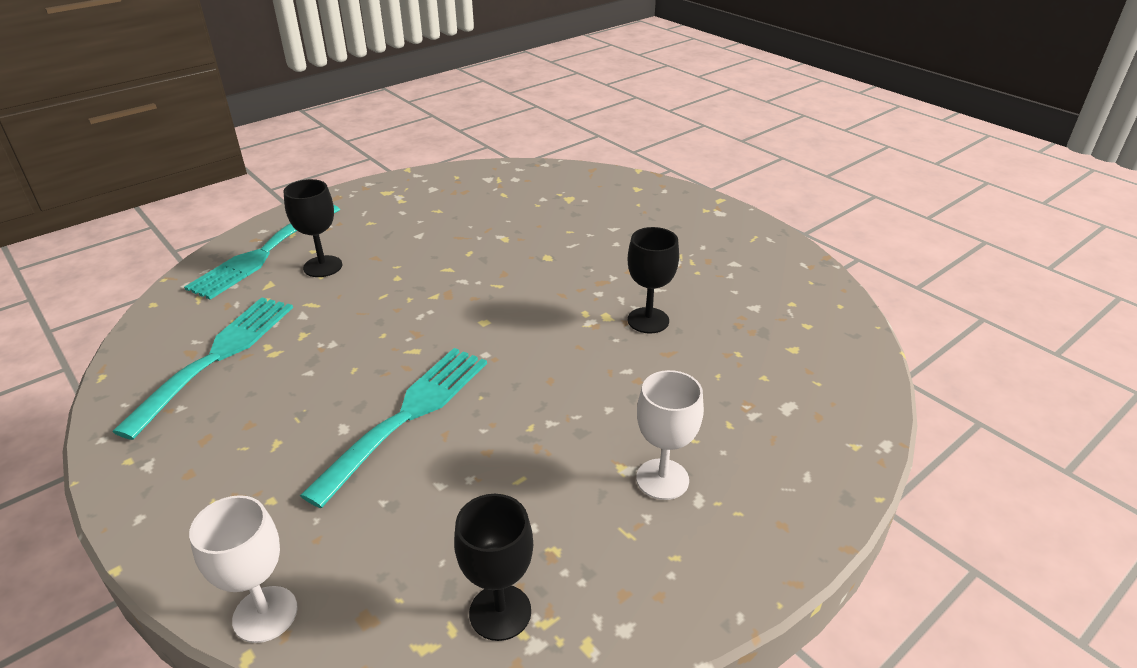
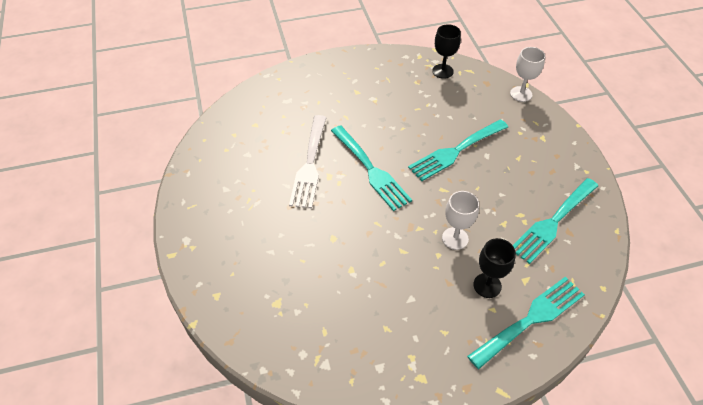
camera: 155 degrees left, 15 degrees up
black goblet [628,227,679,334] -> white fork [289,115,327,208]
white goblet [636,370,704,500] -> white goblet moved to [442,191,479,250]
none -> turquoise fork [331,125,412,211]

